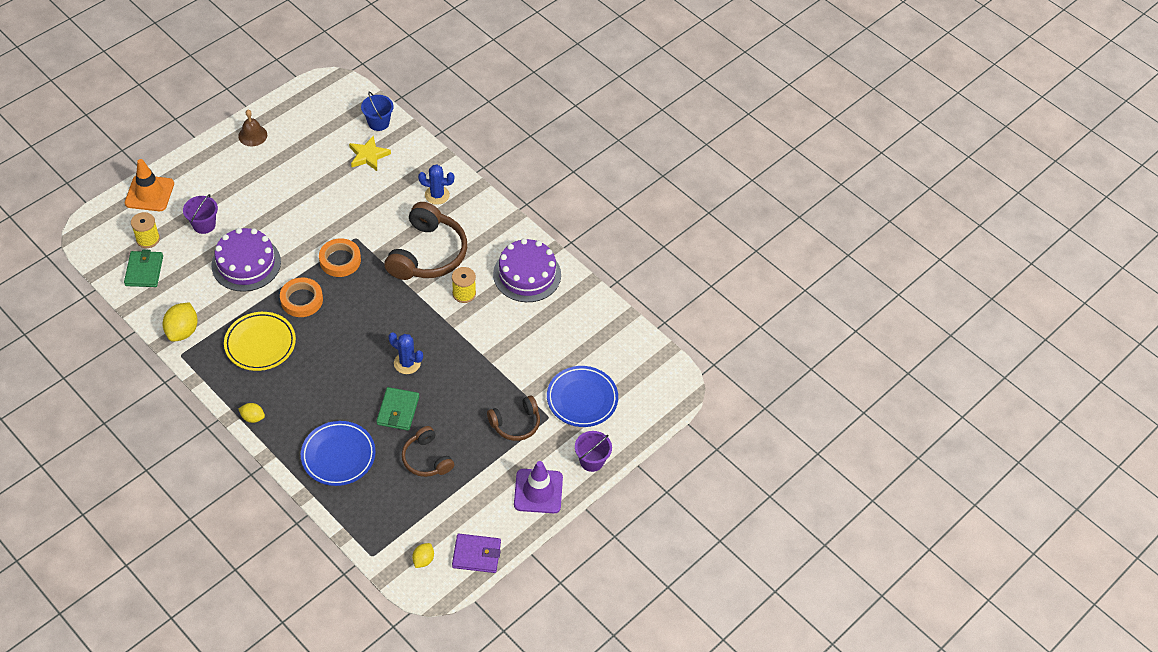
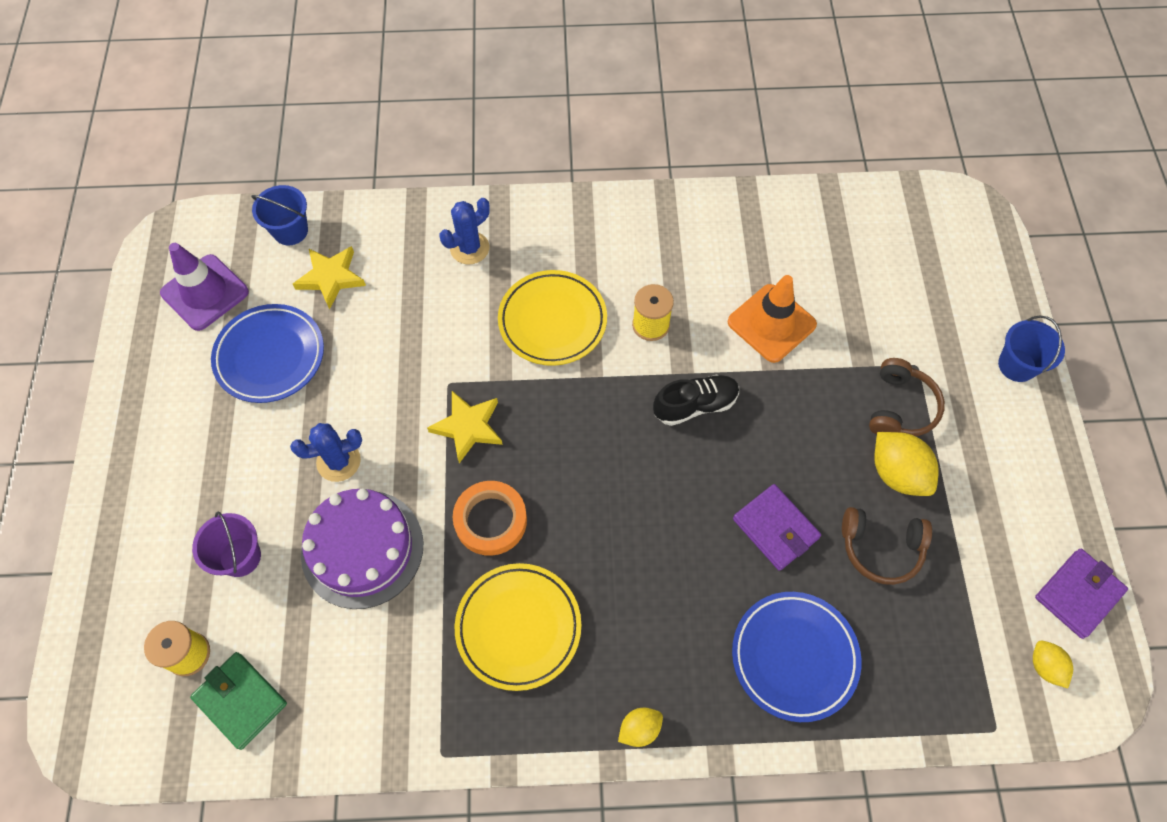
camera: 45 degrees left, 10 degrees up
orange traffic cone [125,159,174,211] -> orange traffic cone moved to [728,275,817,363]
yellow lemon [162,302,198,342] -> yellow lemon moved to [874,432,939,496]
brown bell [238,110,267,146] -> none
orange tape [319,238,361,277] -> yellow star [427,391,503,463]
green wallet [376,387,419,431] -> purple wallet [733,484,821,571]
brown headphones [384,202,467,280] -> yellow plate [498,270,607,366]
blue cactus [389,332,423,374] -> blue cactus moved to [290,423,362,482]
purple cake [493,238,561,302] -> none
purple traffic cone [514,461,563,513] -> purple traffic cone moved to [160,243,249,331]
blue plate [547,366,618,427] -> blue plate moved to [211,304,324,403]
purple bucket [575,431,612,472] -> blue bucket [998,315,1065,382]
none -> black shoe [653,375,739,426]

